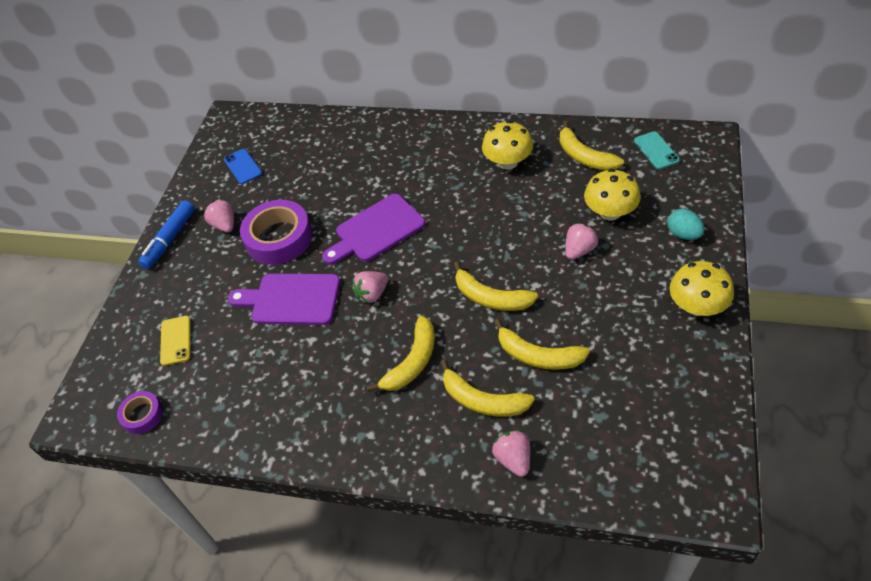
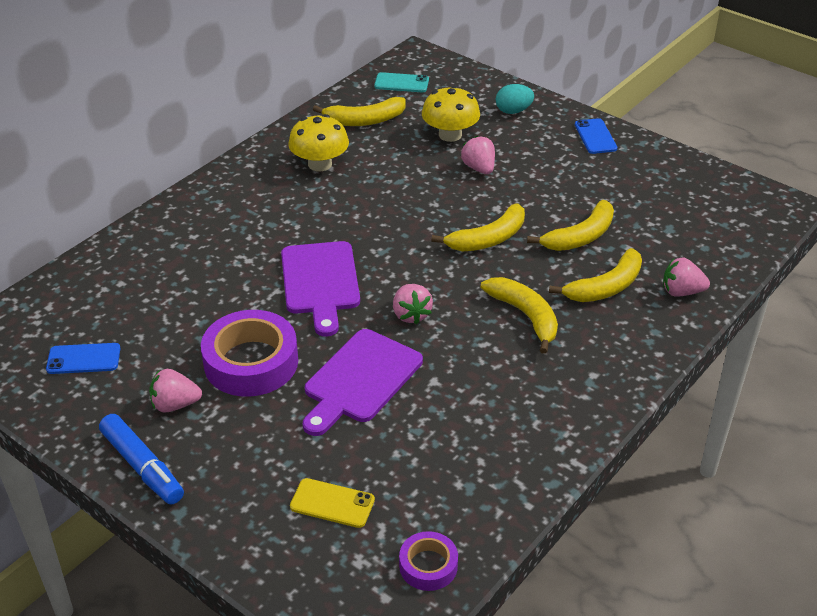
camera: 70 degrees left, 10 degrees down
yellow mushroom [670,261,734,316] -> blue phone [575,118,617,154]

